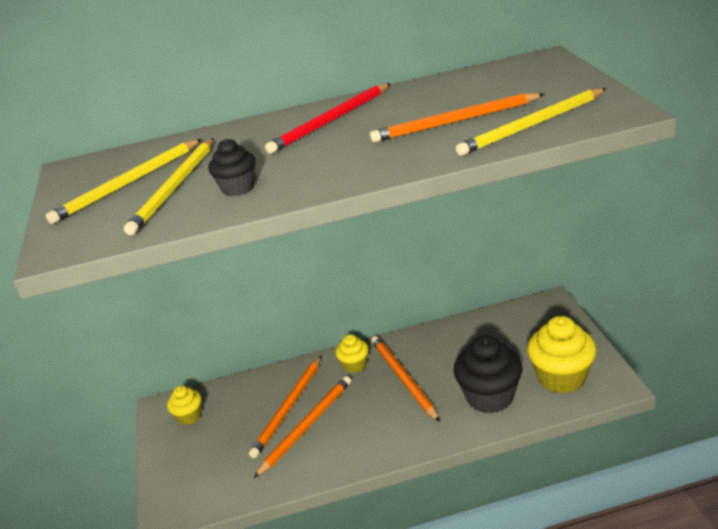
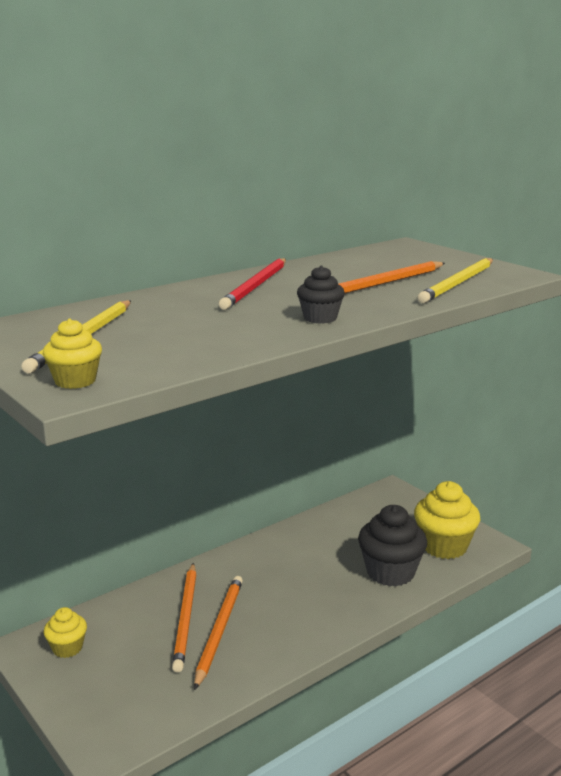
camera: 30 degrees left, 10 degrees down
yellow pencil [124,138,214,235] -> none
black cupcake [208,139,255,196] -> black cupcake moved to [297,265,345,324]
yellow cupcake [335,334,369,373] -> yellow cupcake moved to [43,318,102,389]
orange pencil [371,336,440,422] -> none

